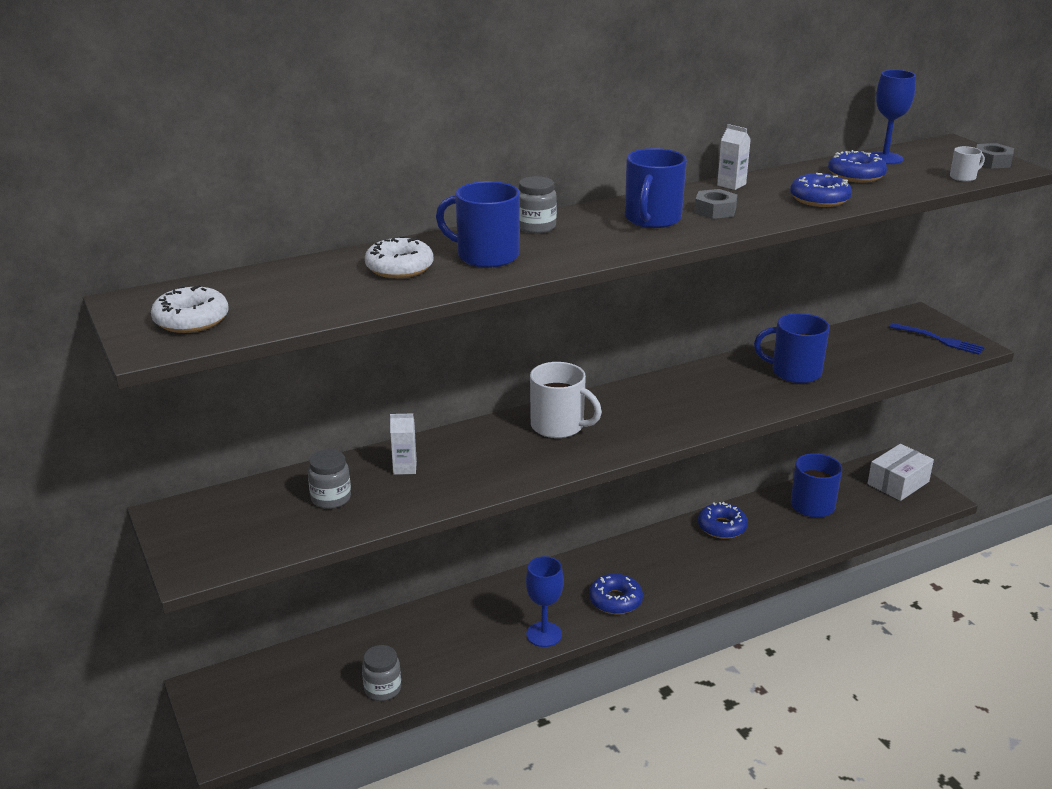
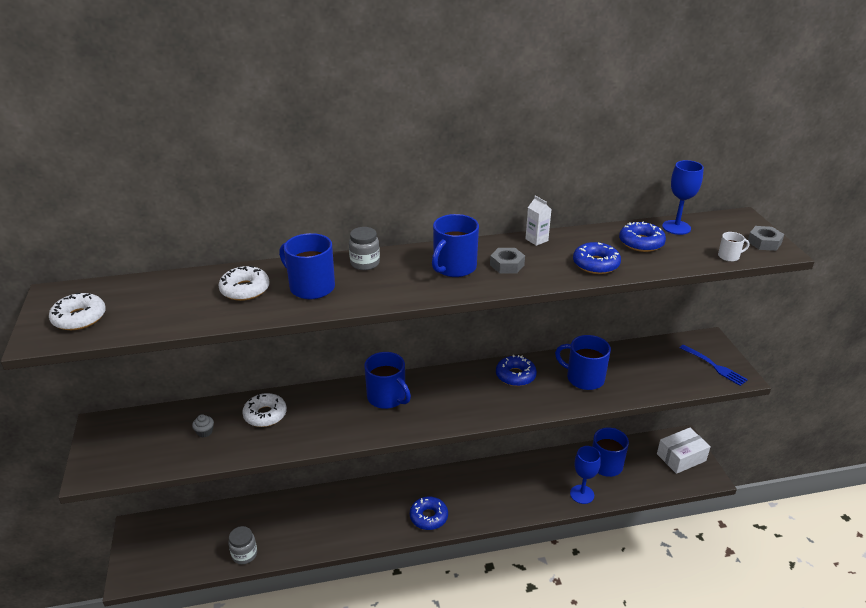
camera: 15 degrees right, 5 degrees up
grey jar [308,450,351,509] -> grey cupcake [192,414,214,437]
white carton [390,413,417,475] -> white donut [242,393,287,427]
blue goblet [526,556,564,647] -> blue goblet moved to [570,446,601,504]
white mug [530,362,602,438] -> blue mug [364,352,411,409]
blue donut [698,502,748,539] -> blue donut moved to [496,355,537,386]

